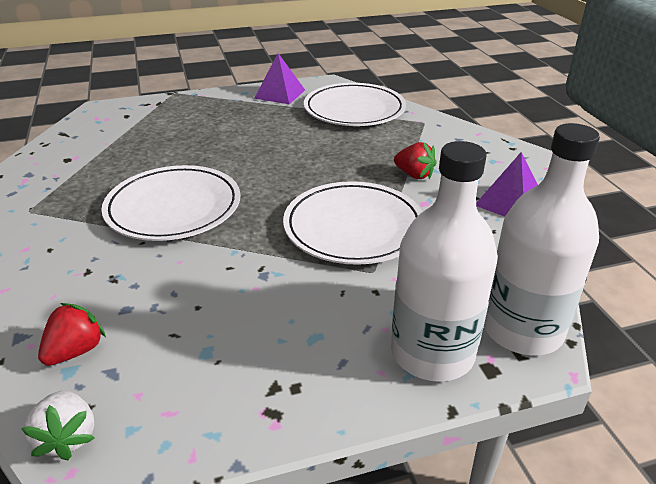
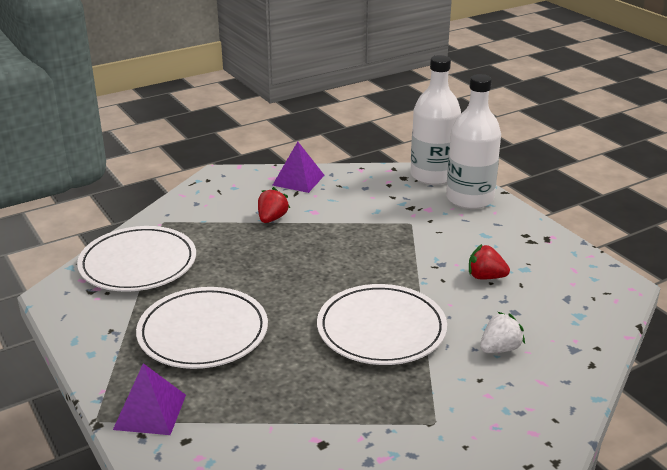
camera: 105 degrees left, 5 degrees down
white strawberry [21,390,95,460] -> white strawberry moved to [480,312,525,353]
red strawberry [38,303,106,366] -> red strawberry moved to [469,244,510,279]
purple pyramid [254,53,305,104] -> purple pyramid moved to [113,363,186,435]
white plate [283,181,423,265] -> white plate moved to [136,287,268,369]

